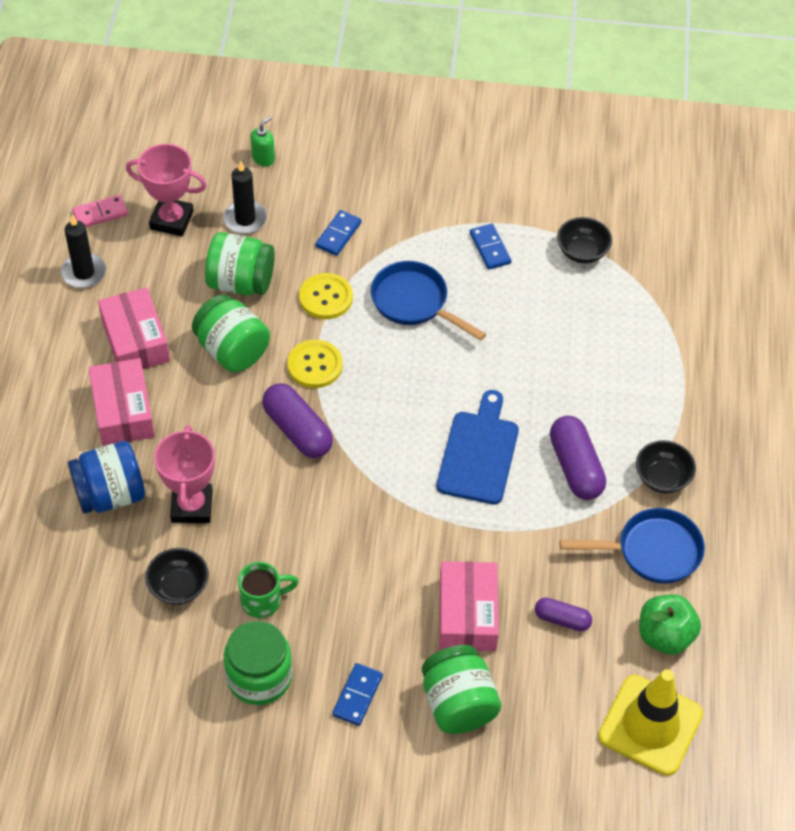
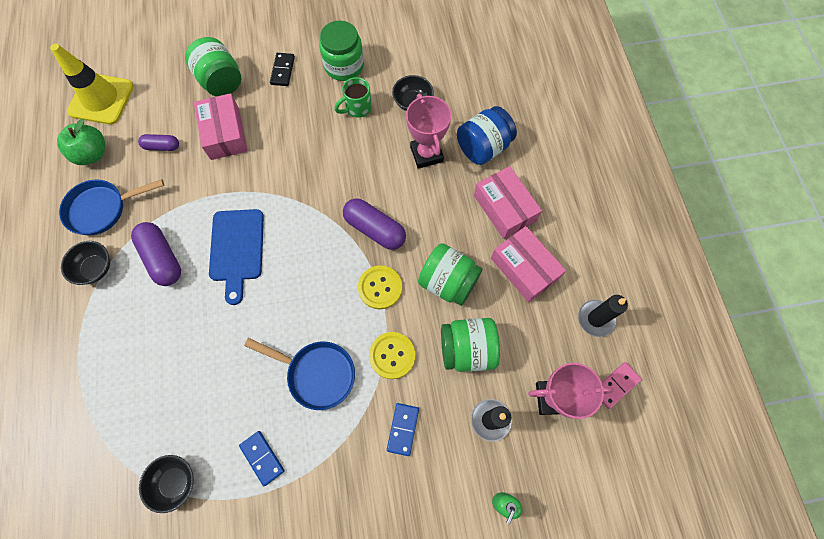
camera: 165 degrees right, 15 degrees up
blue domino [332,663,383,726] -> black domino [270,53,295,86]

